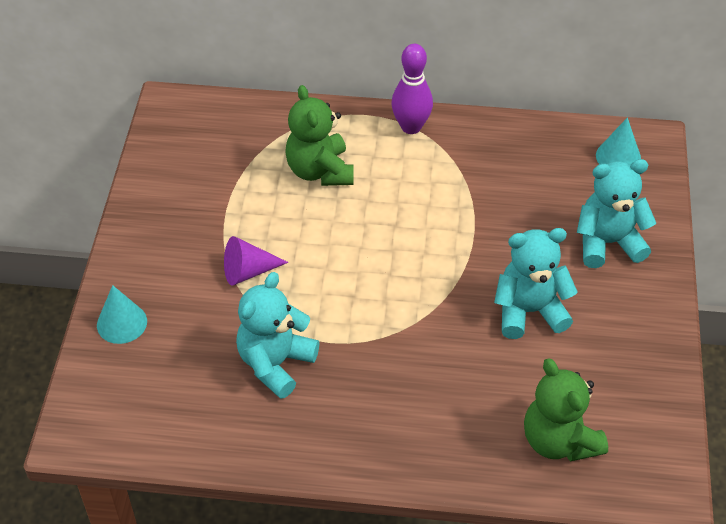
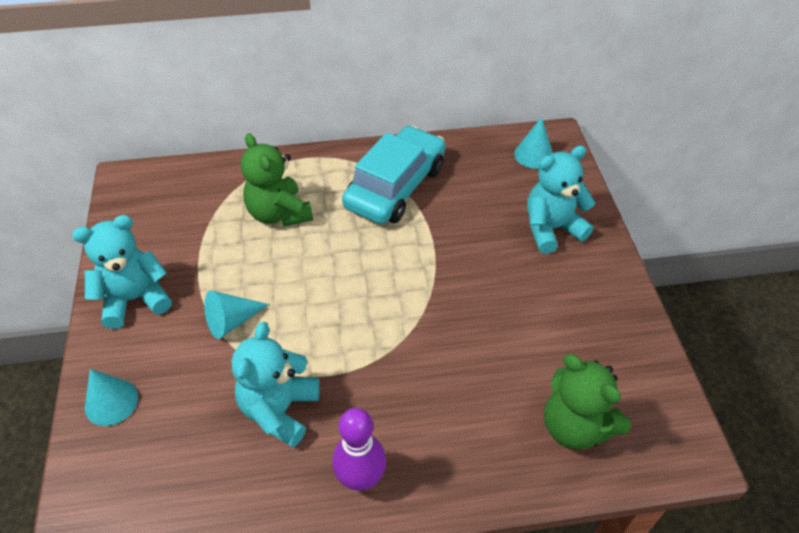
camera: 15 degrees left, 0 degrees up
purple cone [224,236,289,285] -> turquoise cone [204,290,269,339]
purple bowling pin [392,44,433,134] -> purple bowling pin moved to [332,408,386,491]
turquoise teddy bear [494,228,578,339] -> turquoise teddy bear moved to [72,215,172,329]
none -> turquoise car [342,126,445,224]

